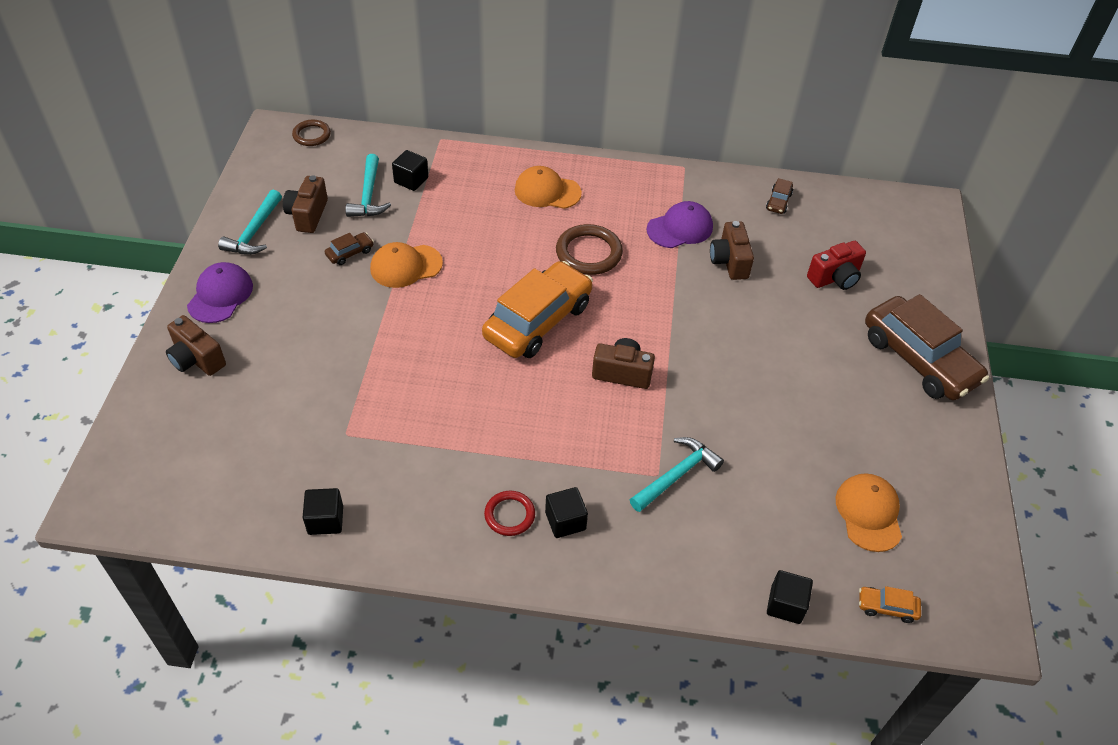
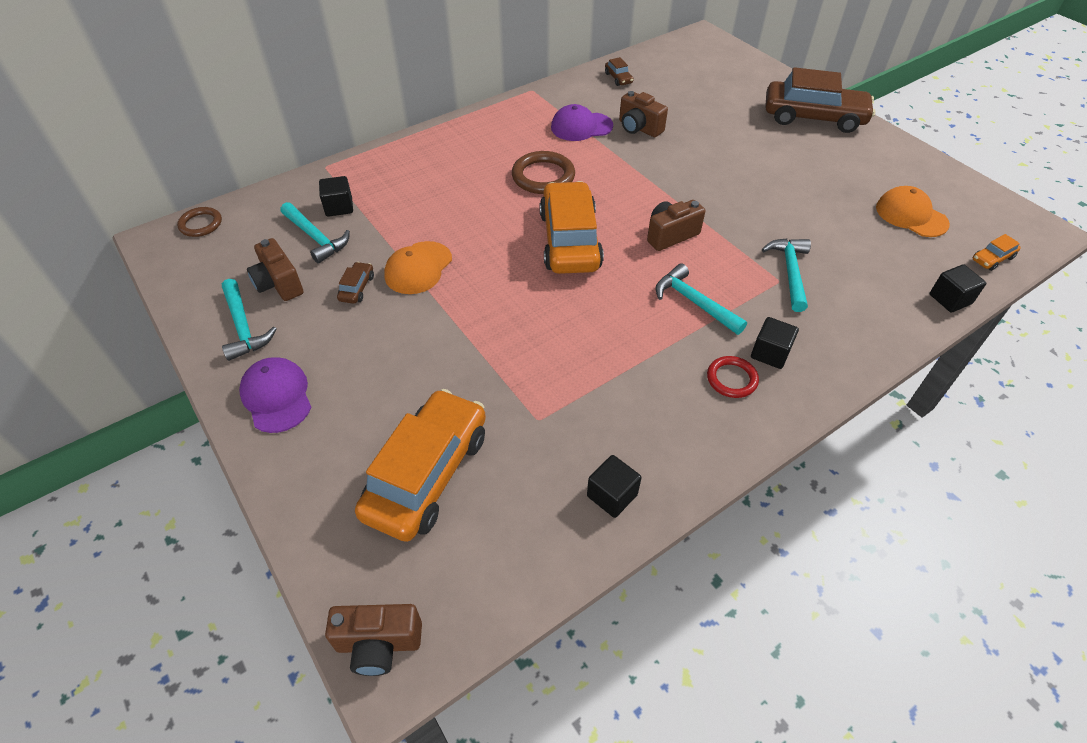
camera: 40 degrees left, 0 degrees up
brown camera [166,315,226,376] -> brown camera moved to [325,604,422,676]
orange cap [515,166,582,209] -> none
purple cap [647,201,713,248] -> purple cap turned 120 degrees counterclockwise [551,104,613,141]
red camera [807,241,866,290] -> none
none -> orange car [355,389,486,542]
none -> turquoise hammer [656,263,747,335]

